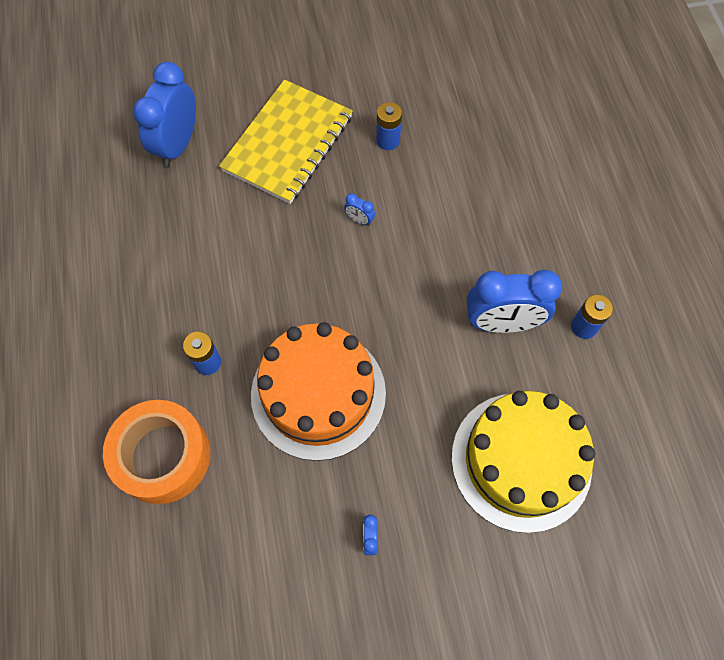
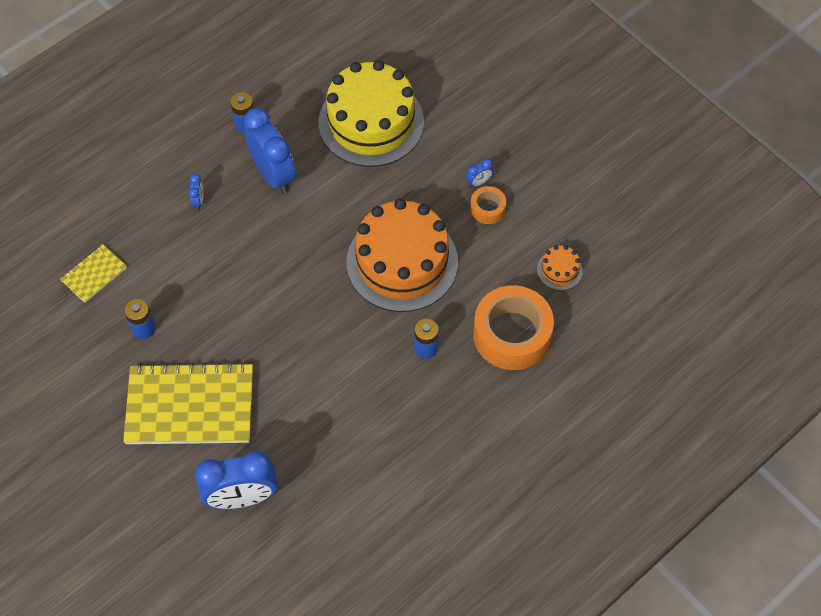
camera: 120 degrees left, 5 degrees down
blue clock [344,193,375,226] -> blue clock moved to [189,174,203,210]
none -> yellow notebook [60,244,127,303]
none -> orange tape [470,186,506,224]
none -> orange cake [537,245,583,290]

